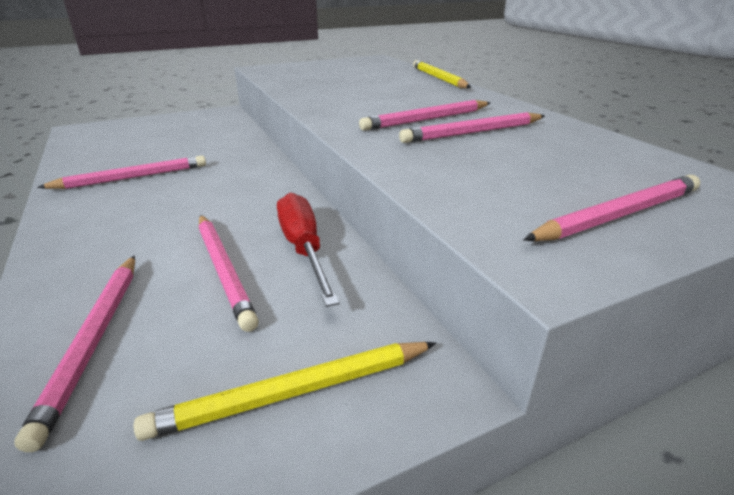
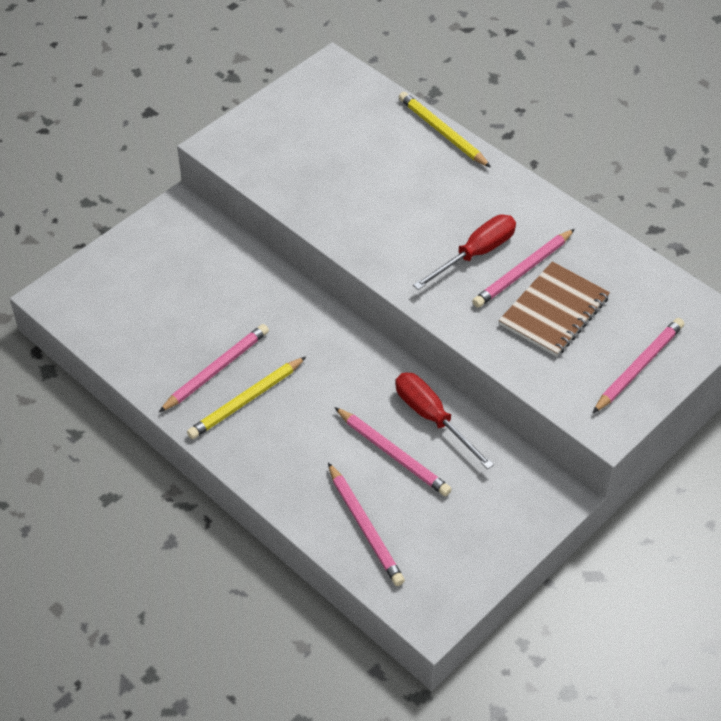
camera: 20 degrees left, 20 degrees up
yellow pencil [134,342,436,441] -> yellow pencil moved to [187,357,306,439]
pink pencil [359,100,490,131] -> red screwdriver [413,215,516,290]
none -> brown notebook [499,261,610,357]

